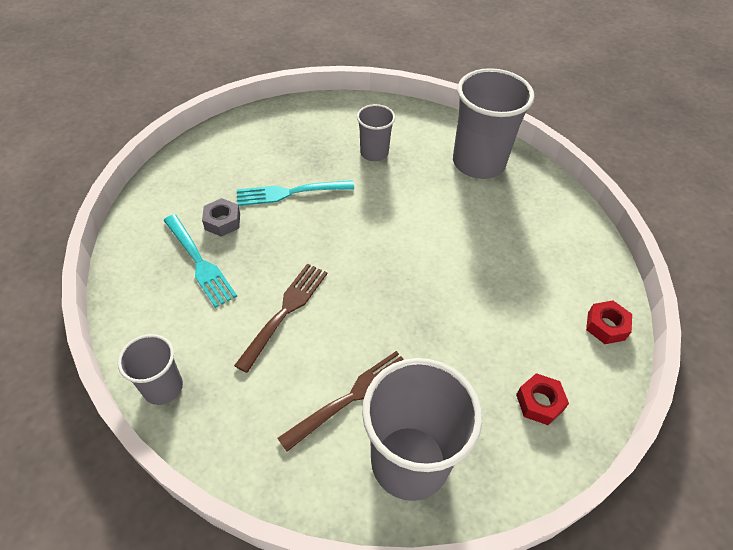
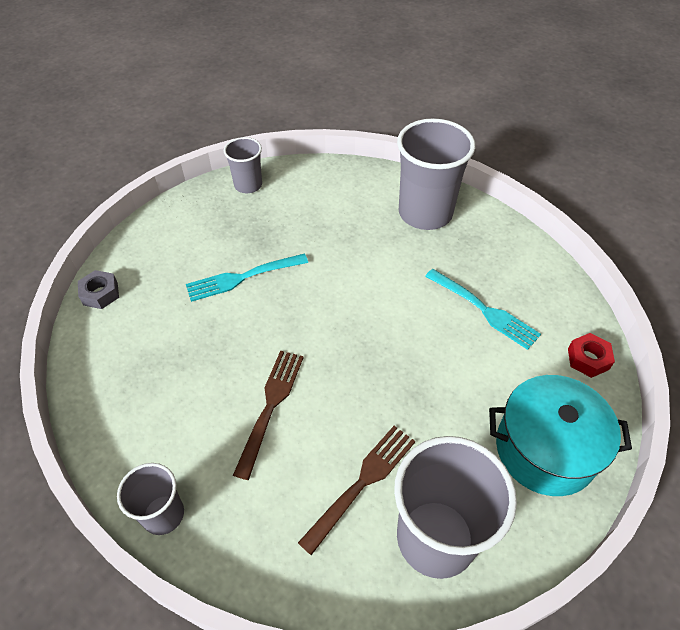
camera: 10 degrees left, 0 degrees up
turquoise fork [163,214,237,308] -> turquoise fork moved to [425,269,541,350]
grey nut [202,198,240,237] -> grey nut moved to [78,270,119,309]
grey cup [357,104,395,161] -> grey cup moved to [224,137,262,193]
red nut [516,373,569,425] -> turquoise pot [489,375,632,496]

